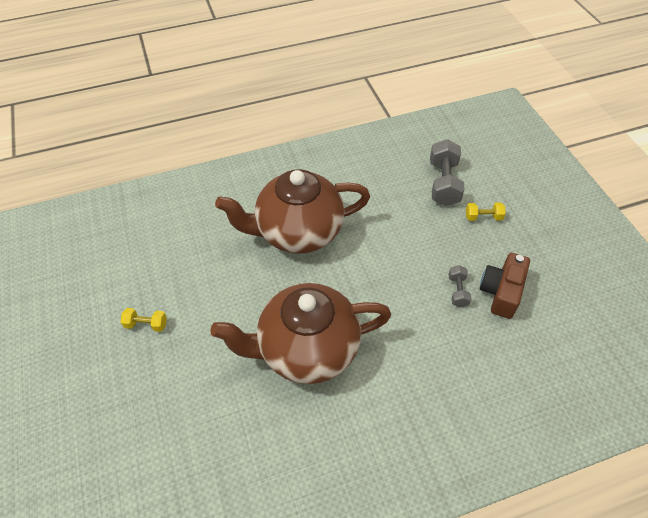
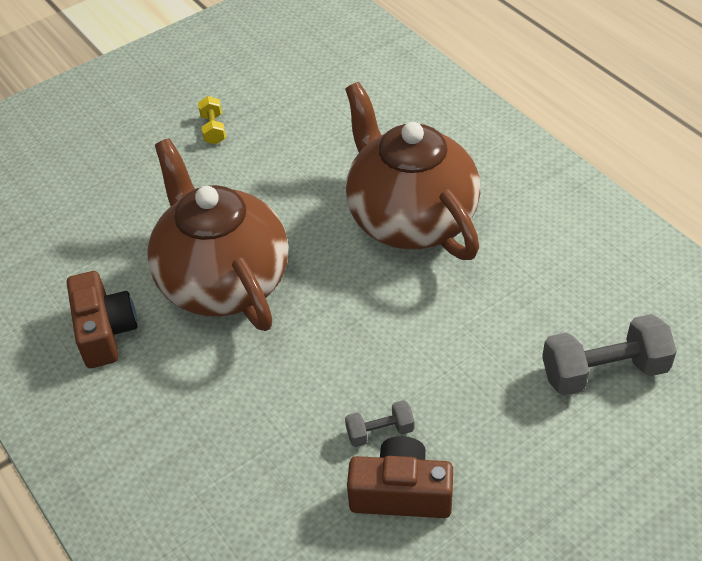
camera: 75 degrees right, 5 degrees down
yellow dumbbell [466,203,506,221] -> none
none -> brown camera [67,271,137,368]

